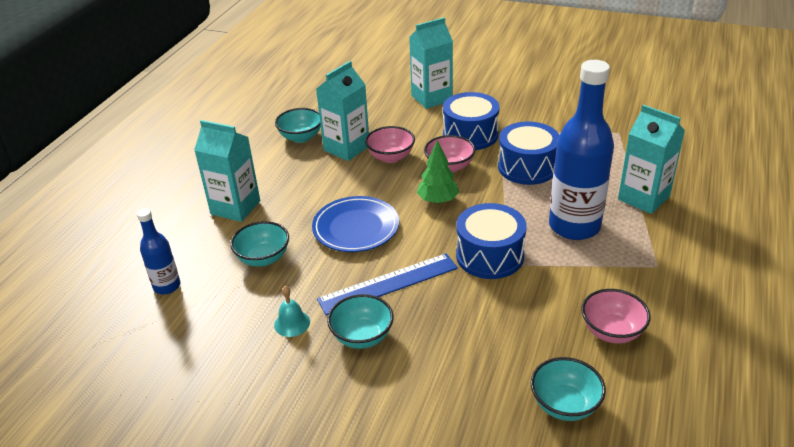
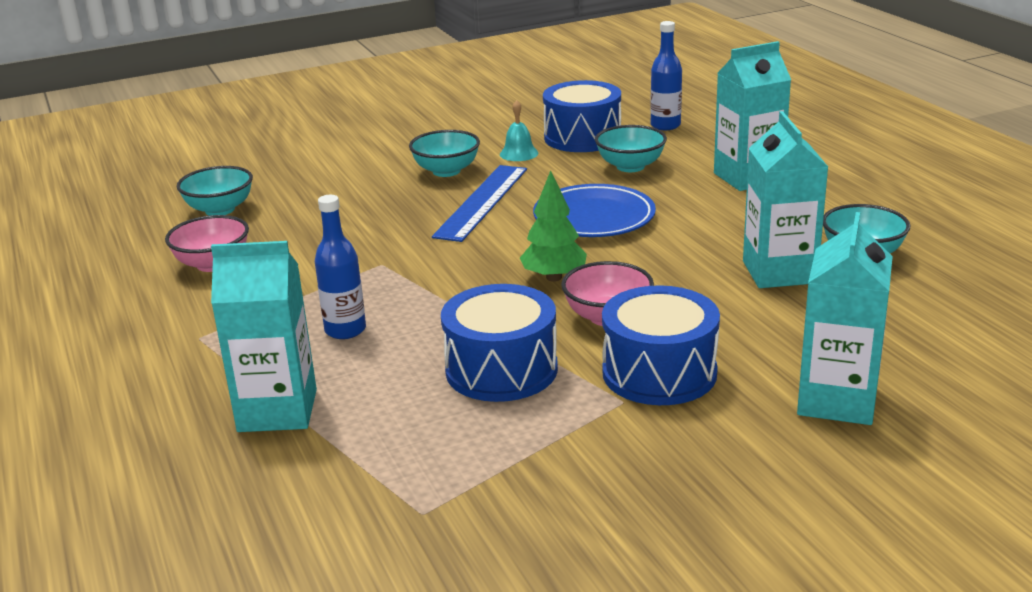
camera: 135 degrees right, 10 degrees down
pink bowl [365,126,415,163] -> none
blue drum [456,203,527,279] -> blue drum moved to [543,80,621,152]
blue bottle [549,60,614,240] -> blue bottle [315,195,366,339], size x0.50

